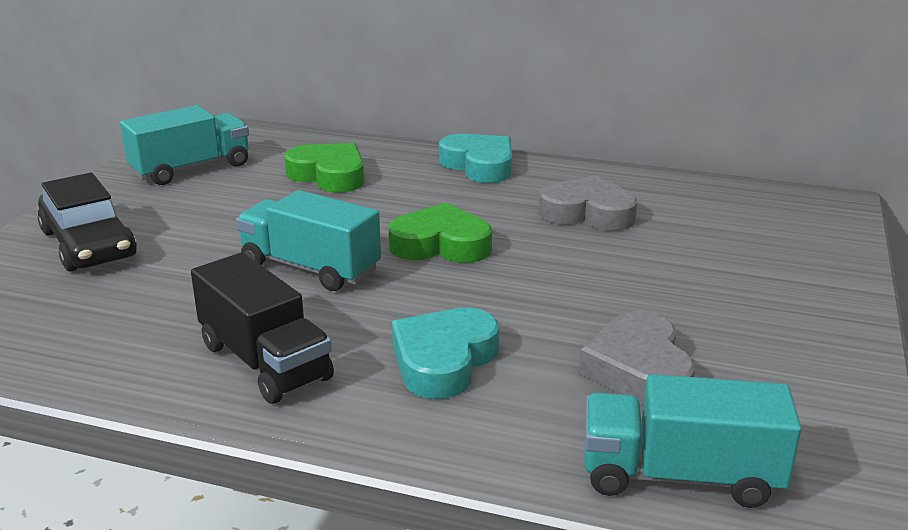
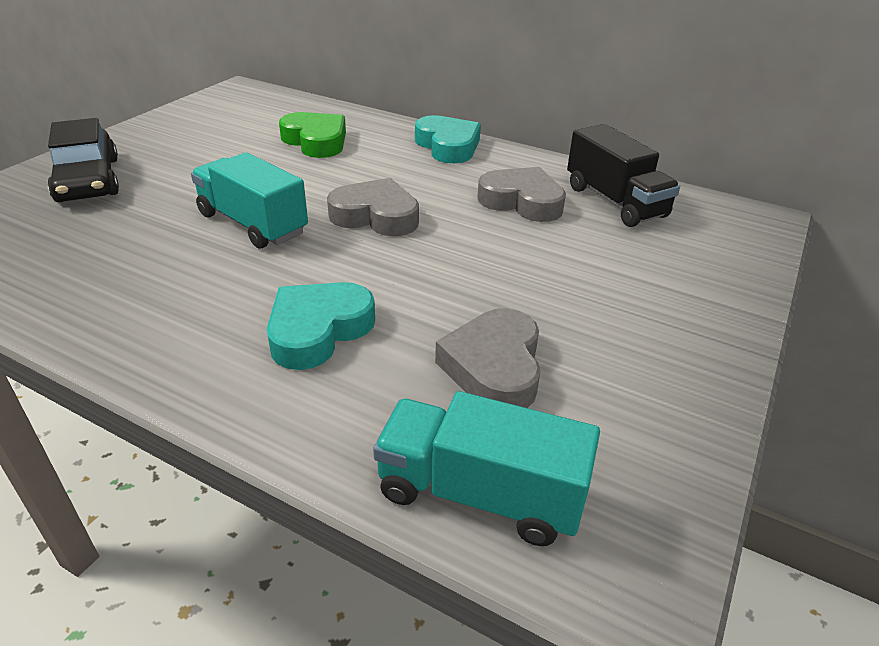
camera: 10 degrees right, 10 degrees up
turquoise truck [120,105,249,185] -> none
black truck [191,252,334,404] -> black truck moved to [567,124,680,227]
green heart [388,203,492,263] -> grey heart [327,178,419,236]

